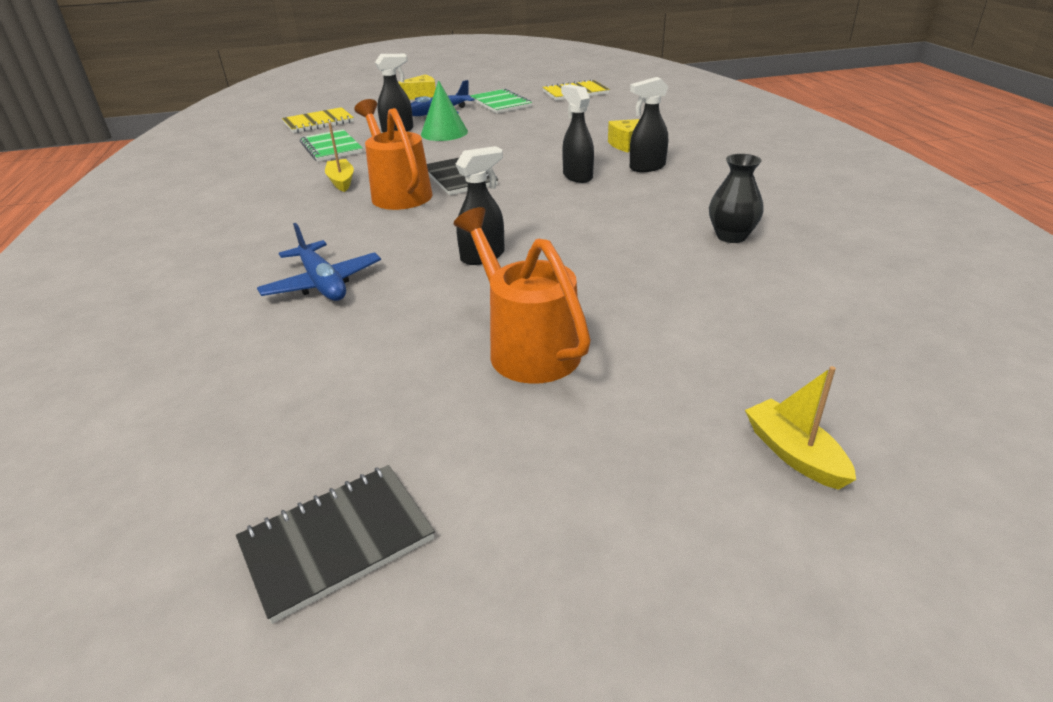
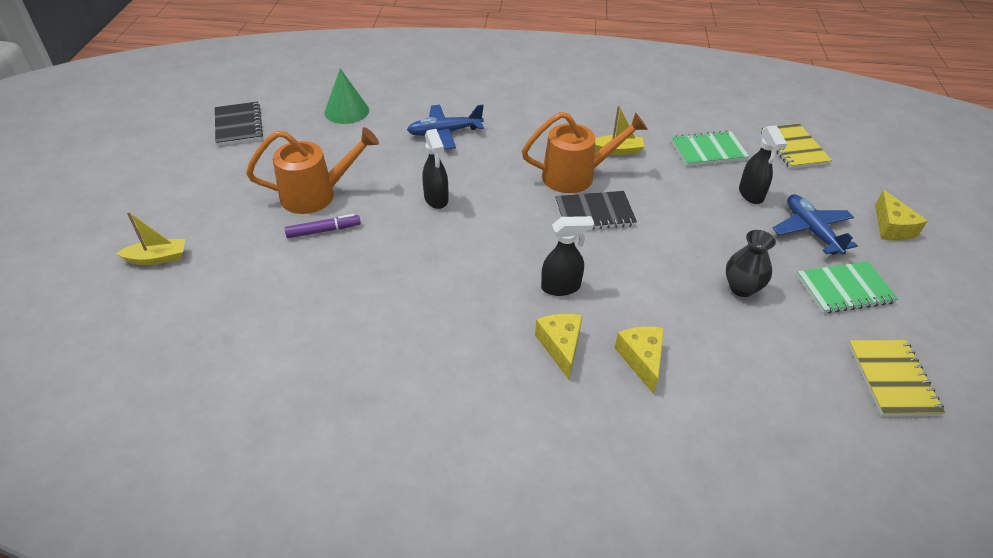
camera: 105 degrees right, 10 degrees up
green cone [421,80,468,141] -> green cone moved to [324,68,369,124]
black spray bottle [630,77,668,172] -> yellow cheese [535,314,582,379]
black vase [709,154,764,243] -> black vase moved to [726,230,776,297]
none -> purple marker [285,214,361,238]

